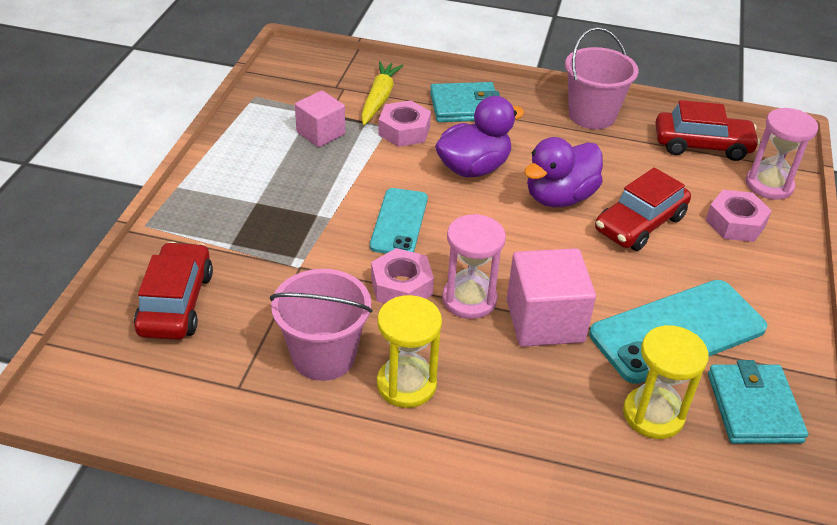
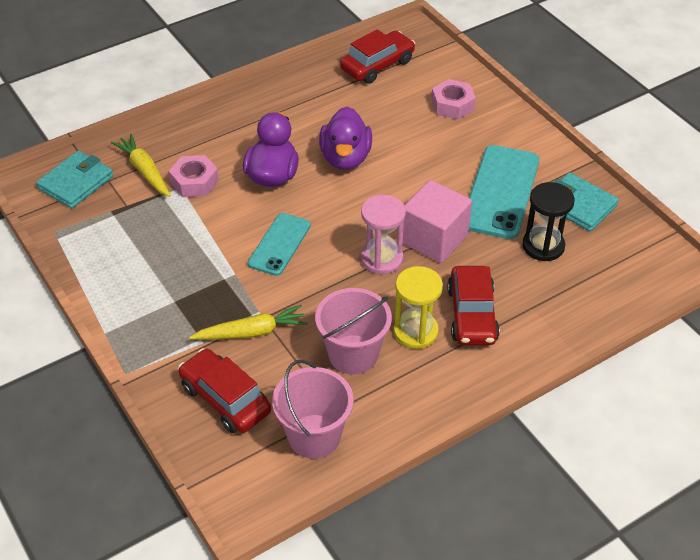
camera: 45 degrees left, 5 degrees up
pink cube [295,91,345,147] -> none
turquoise phone [370,188,428,254] -> turquoise phone turned 60 degrees clockwise [248,213,311,276]
pink nut [371,248,434,304] -> none
turquoise wallet [430,82,500,122] -> turquoise wallet moved to [36,151,113,208]
pink bucket [565,27,639,129] -> pink bucket moved to [272,360,354,459]
red car [595,167,691,251] -> red car moved to [447,266,500,345]
yellow hourglass [623,325,709,439] -> black hourglass [522,182,575,261]
pink hourglass [746,108,818,200] -> none
none -> yellow carrot [189,305,308,340]

